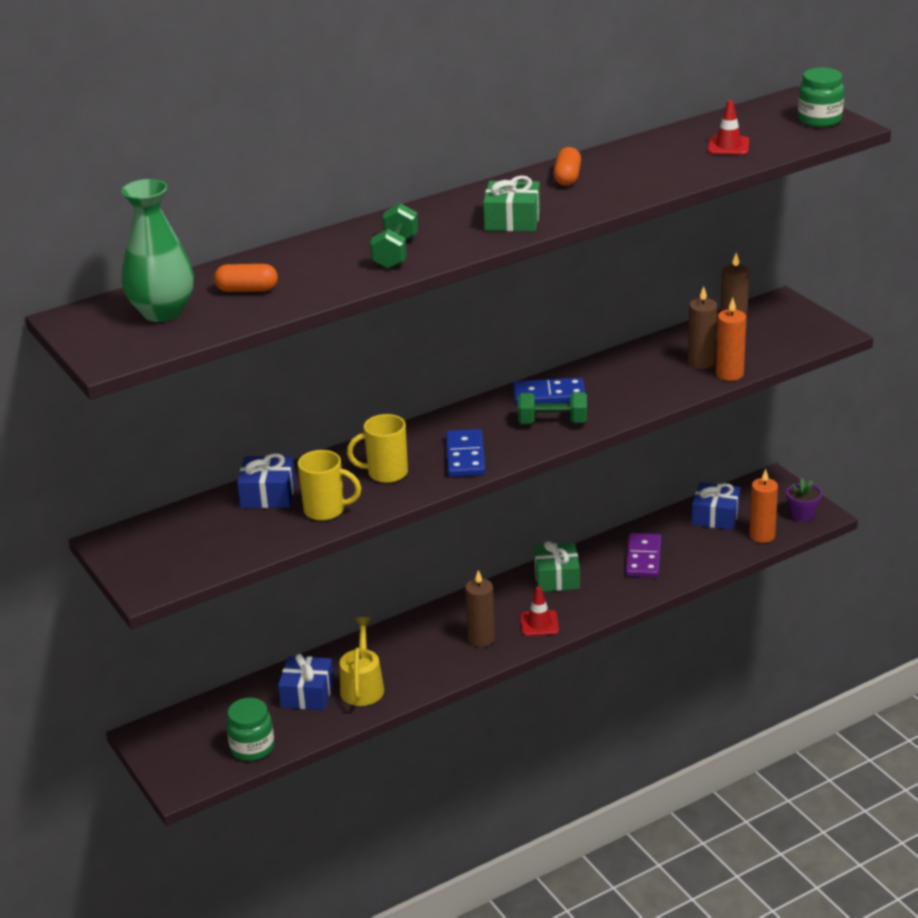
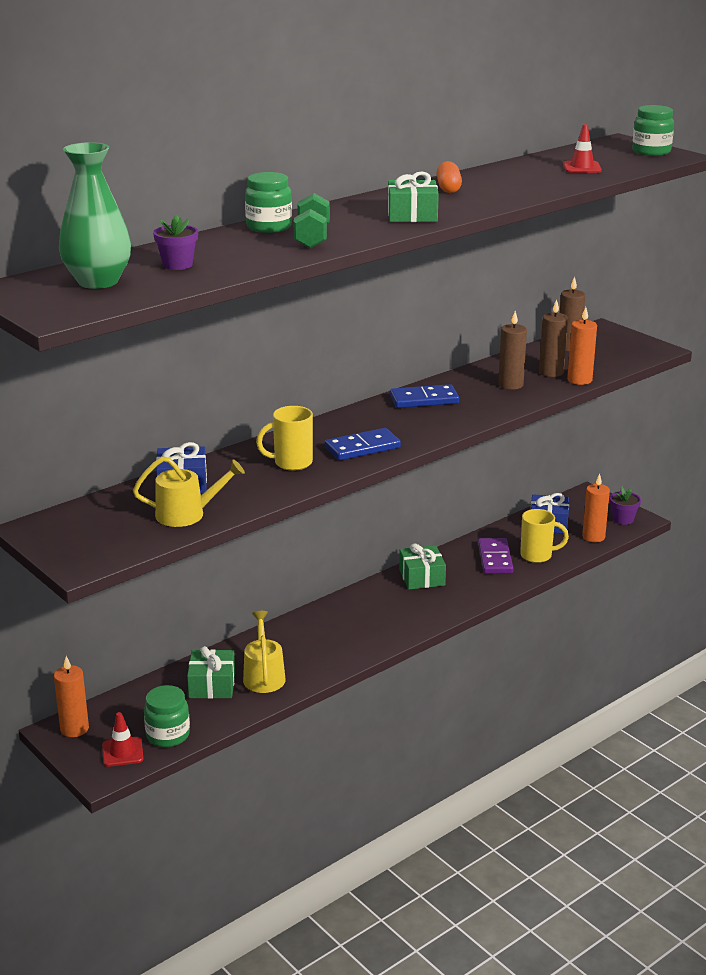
camera: 10 degrees left, 5 degrees down
orange capsule [214,264,278,292] -> purple flower pot [153,215,198,270]
blue gift [278,654,334,710] -> green gift [187,646,235,699]
yellow mug [298,450,361,521] -> yellow mug moved to [520,509,569,563]
blue domino [446,429,485,477] -> blue domino turned 75 degrees clockwise [325,428,401,460]
brown candle [465,570,495,647] -> brown candle moved to [498,311,527,390]
green dumbbell [518,392,587,423] -> none
red traffic cone [520,587,559,636] -> red traffic cone moved to [102,712,143,767]
none -> orange candle [54,656,89,737]
none -> yellow watering can [133,457,245,527]
none -> green jar [245,172,292,233]

